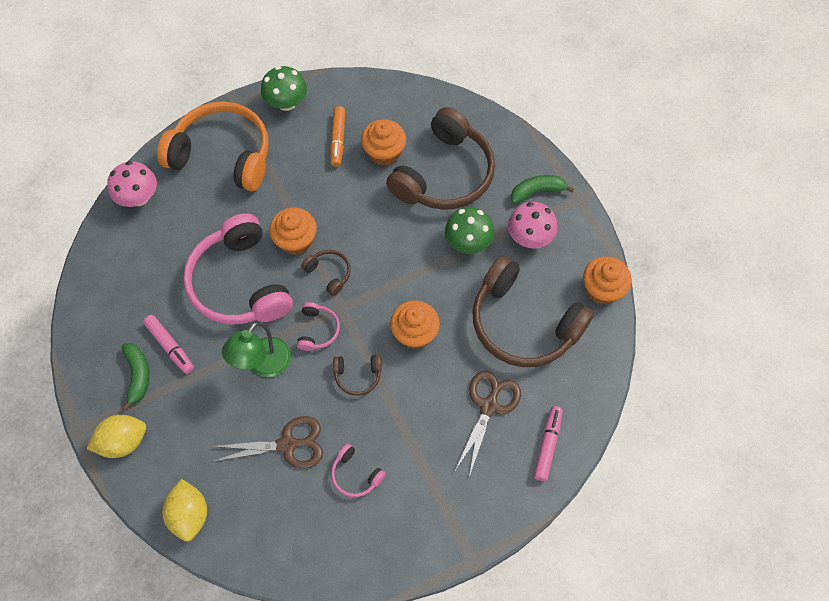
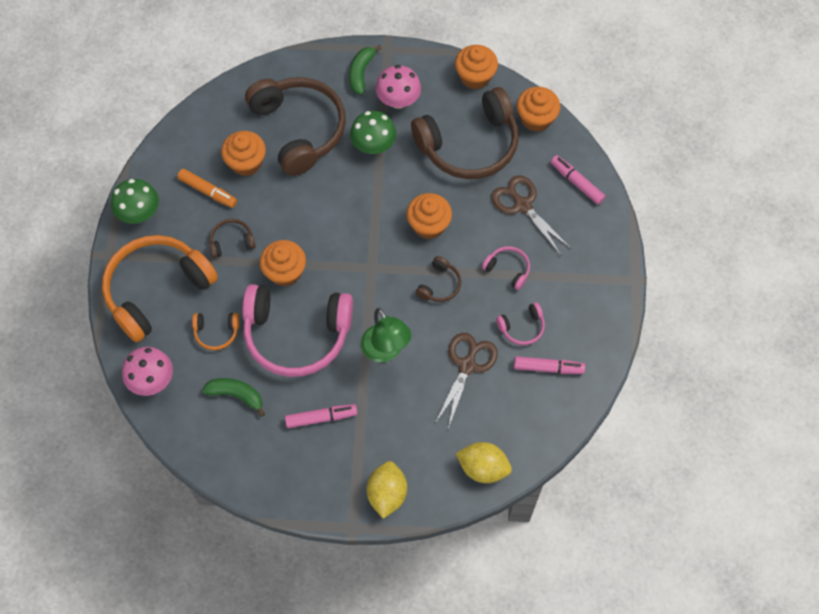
camera: 60 degrees left, 0 degrees up
green banana [122,343,149,411] -> green banana moved to [202,378,265,417]
pink headphones [297,302,340,351] -> pink headphones moved to [482,246,530,290]
brown headphones [301,250,351,296] -> brown headphones moved to [209,219,256,258]
none -> orange headphones [192,313,239,350]
none -> pink marker [514,356,585,374]
none -> orange cupcake [517,87,560,132]

